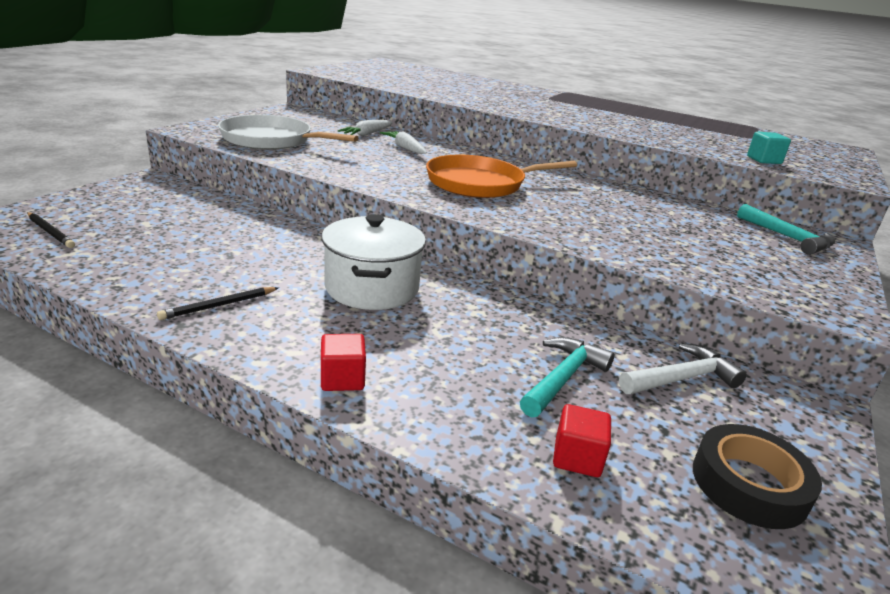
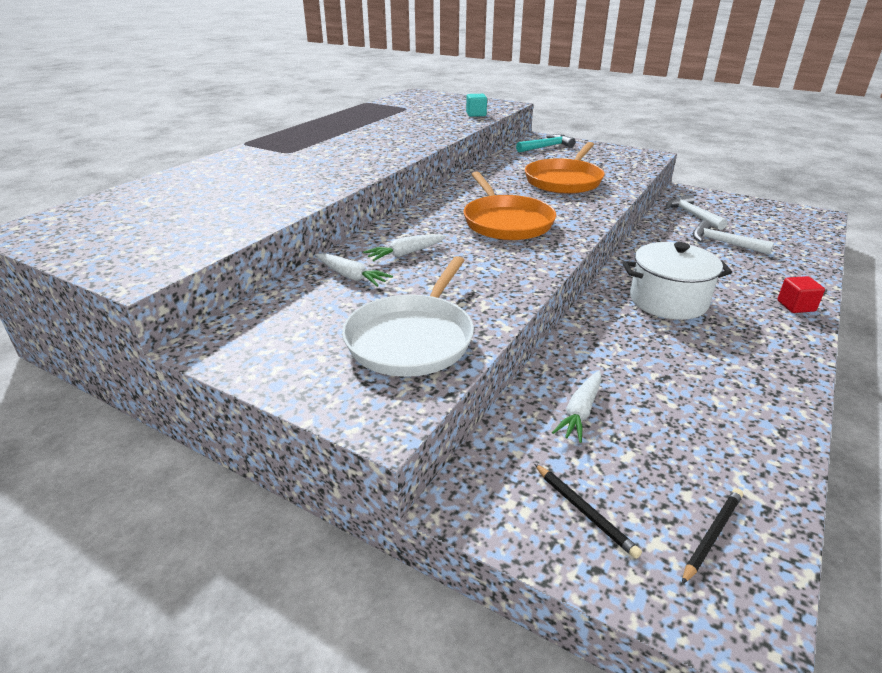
camera: 85 degrees left, 5 degrees up
black pencil [157,287,279,320] -> black pencil moved to [535,464,642,559]
turquoise hammer [520,337,615,417] -> white hammer [693,220,774,255]
red cube [553,404,611,477] -> none
black tape [693,424,822,529] -> none
none -> orange pan [525,142,604,194]
none -> white carrot [552,371,602,443]

